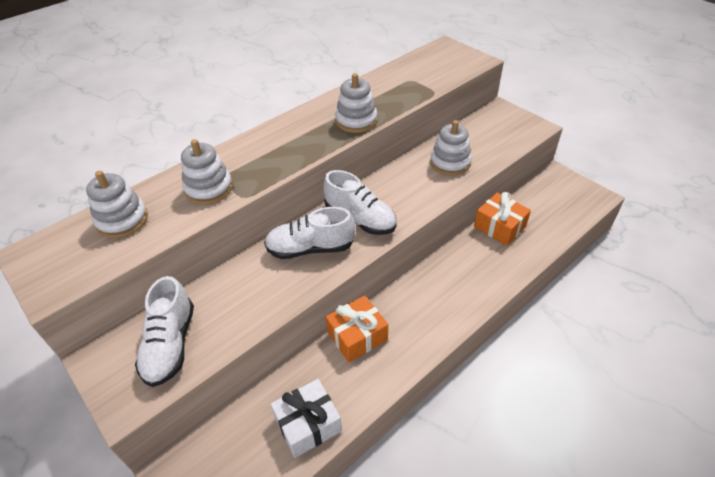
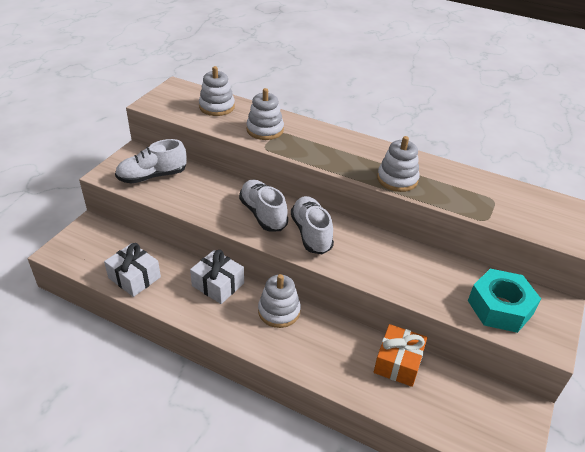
camera: 65 degrees right, 5 degrees down
white shoe [323,170,397,235] -> white shoe turned 150 degrees clockwise [291,196,334,255]
orange gift [325,295,388,362] -> white gift [190,250,244,304]
white stacking toy [430,120,472,176] -> white stacking toy moved to [258,274,301,328]
none -> turquoise nut [468,269,541,333]

